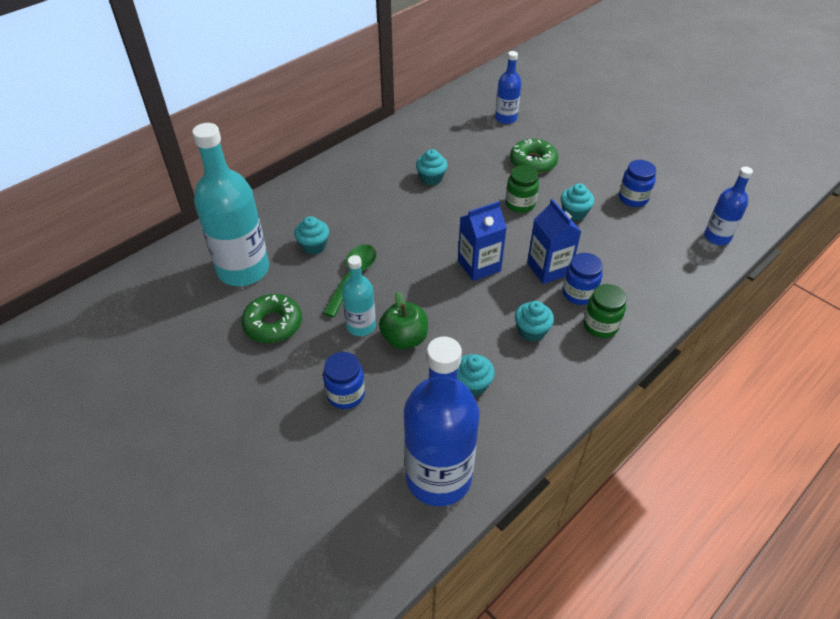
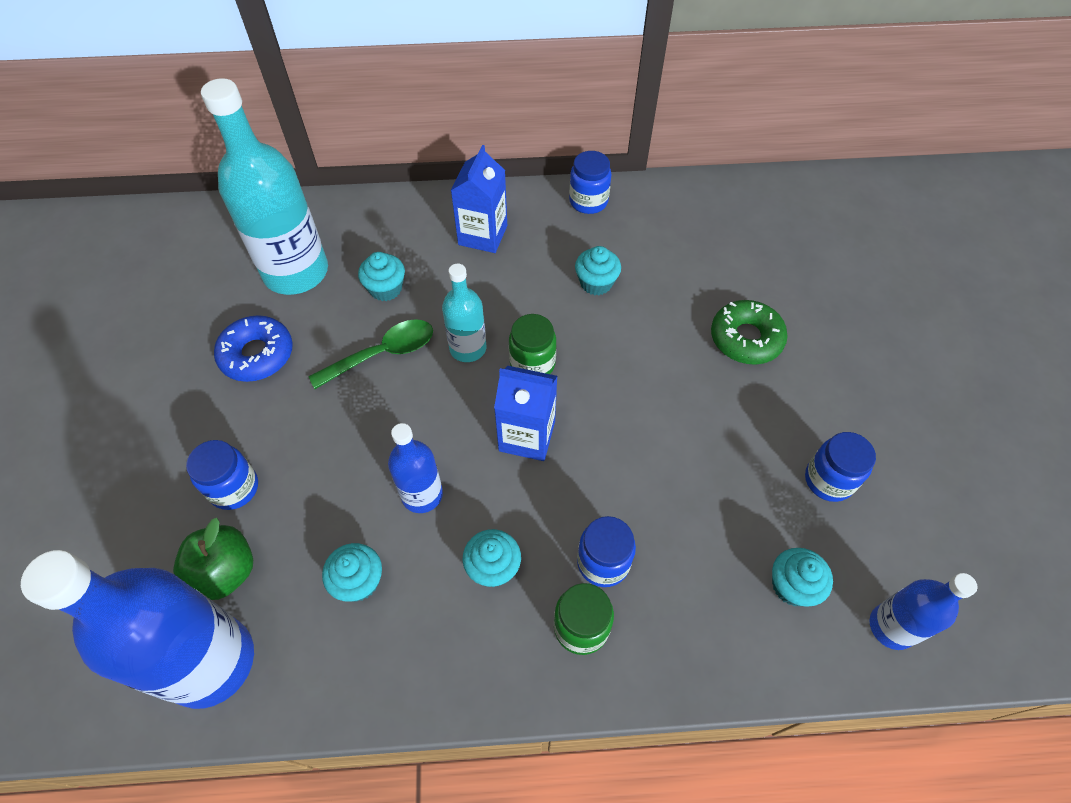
camera: 40 degrees right, 10 degrees up
green donut [241,294,302,343] -> blue donut [214,315,293,382]
turquoise bottle [342,255,376,336] -> turquoise bottle moved to [442,263,486,362]
green apple [379,291,428,349] -> green apple moved to [173,518,253,600]
blue bottle [495,51,522,124] -> blue bottle moved to [388,423,443,513]
green jar [505,165,539,213] -> green jar moved to [509,314,556,374]
blue carton [527,199,582,284] -> blue carton moved to [451,145,507,253]
turquoise cupcake [561,184,594,221] -> turquoise cupcake moved to [772,548,833,607]
none -> blue jar [569,151,612,214]

